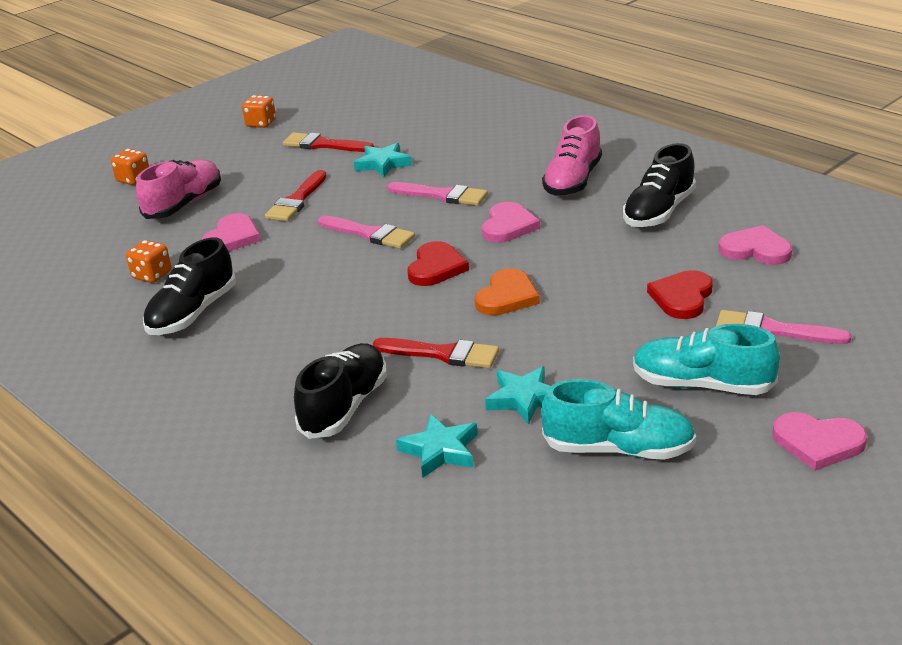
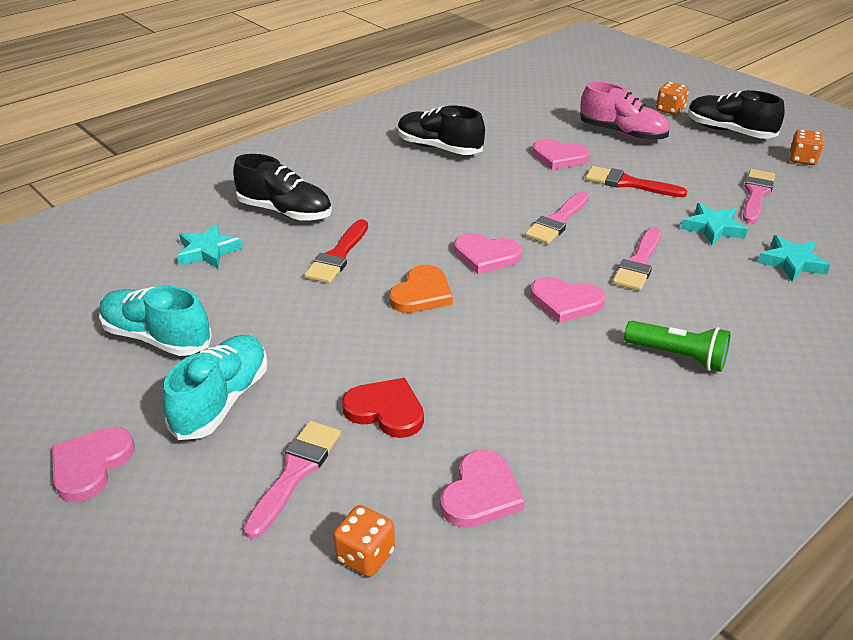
camera: 90 degrees right, 5 degrees up
orange dice [126,240,171,283] -> orange dice moved to [333,505,395,577]
red brush [283,132,374,152] -> pink brush [743,169,775,223]
red heart [407,241,469,286] -> pink heart [454,233,522,274]
orange heart [475,268,540,316] -> orange heart turned 90 degrees counterclockwise [389,265,453,313]
turquoise star [485,366,550,425] -> turquoise star moved to [758,235,830,282]
turquoise shoe [541,379,696,460] -> turquoise shoe turned 105 degrees clockwise [99,286,212,356]
pink shoe [542,115,602,196] -> green flashlight [624,321,731,372]
black shoe [623,143,696,227] -> black shoe moved to [688,90,785,139]

